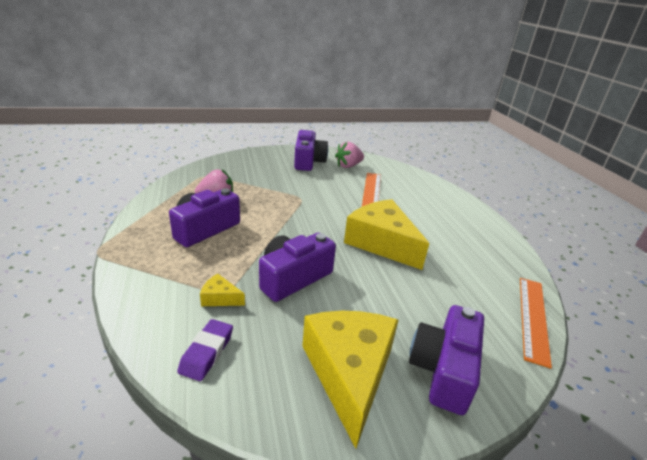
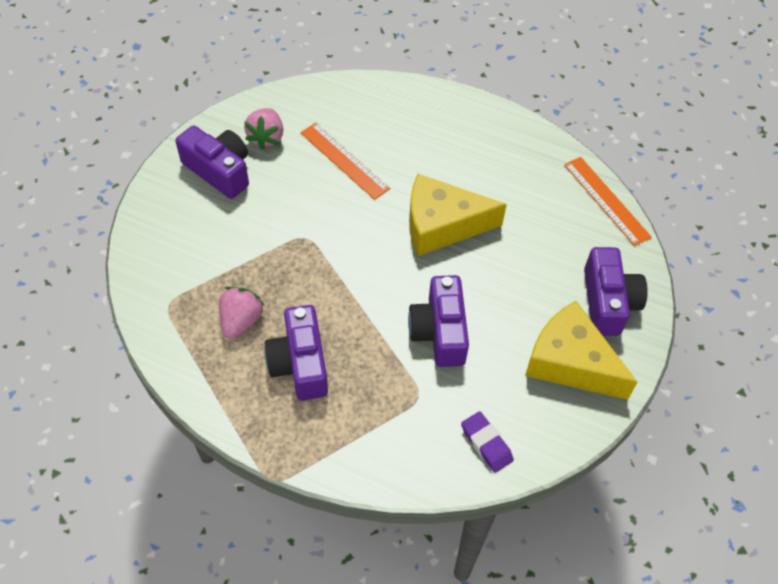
camera: 50 degrees left, 25 degrees up
yellow cheese [200,273,245,306] -> none
purple camera [409,305,484,415] -> purple camera turned 150 degrees counterclockwise [584,247,648,336]

